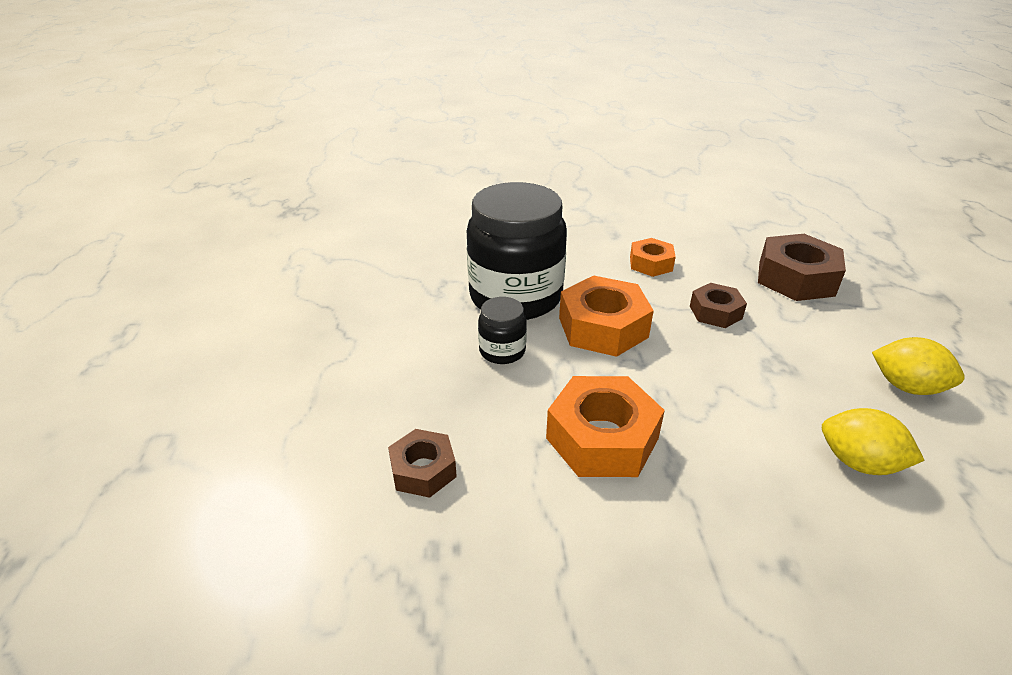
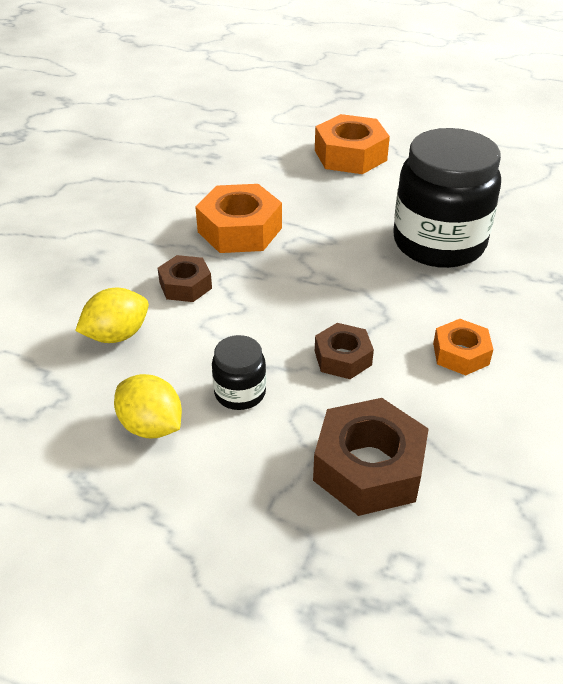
camera: 115 degrees right, 5 degrees up
brown nut [388,429,457,498] -> brown nut moved to [158,255,212,302]
black jar [478,297,527,364] -> black jar moved to [212,335,266,410]
orange nut [559,276,654,357] -> orange nut moved to [315,114,390,174]
yellow lemon [872,337,965,395] -> yellow lemon turned 75 degrees clockwise [114,374,182,438]

